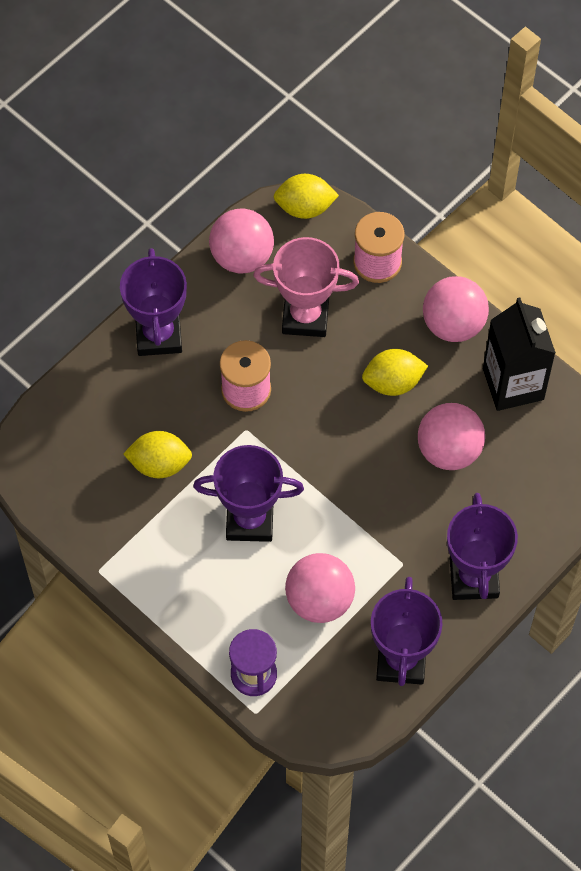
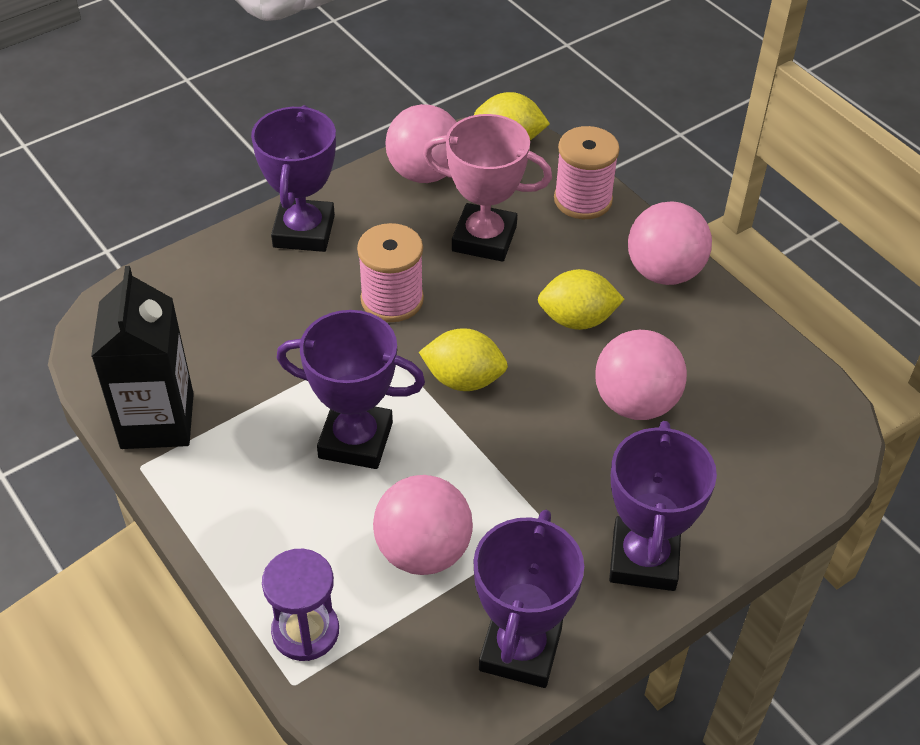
camera: 10 degrees right, 15 degrees down
yellow lemon [123,431,192,478] -> yellow lemon moved to [419,328,508,391]
black carton [483,298,556,411] -> black carton moved to [91,266,194,449]

